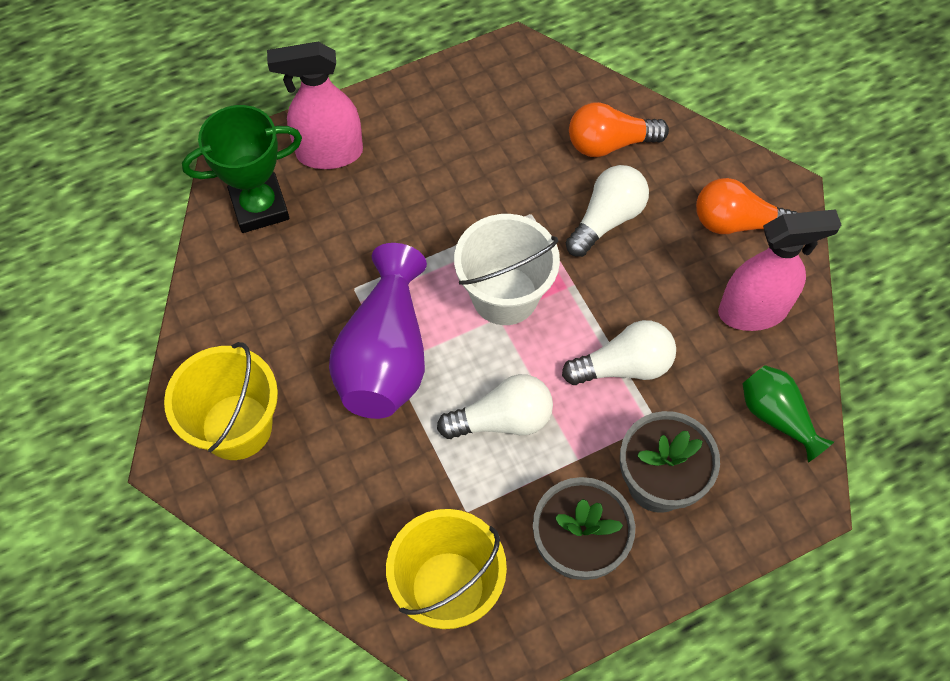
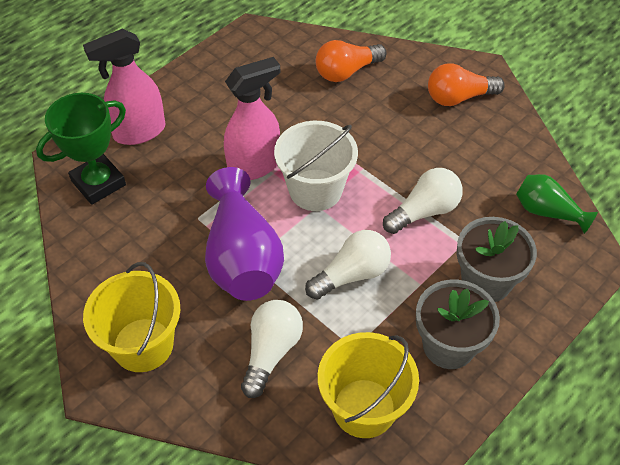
camera: 20 degrees left, 10 degrees down
white light bulb [566,165,649,257] -> white light bulb moved to [241,300,303,398]
pink spray bottle [718,209,841,331] -> pink spray bottle moved to [224,57,280,180]

